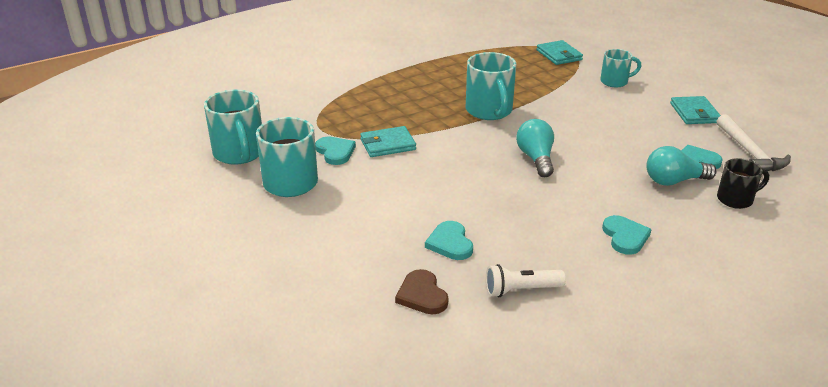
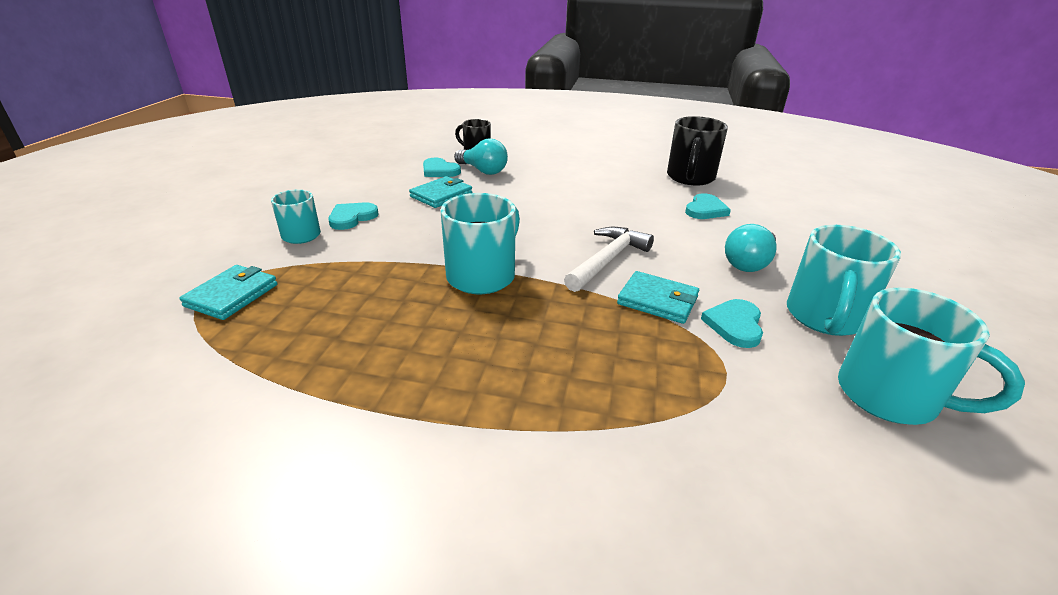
camera: 135 degrees left, 0 degrees up
turquoise mug [204,89,262,165] -> turquoise mug turned 105 degrees clockwise [838,288,1025,425]
brown heart [395,269,448,315] -> none
white flashlight [486,264,566,297] -> black mug [667,116,728,186]
turquoise light bulb [516,119,554,177] -> turquoise light bulb moved to [725,224,776,272]
turquoise heart [602,215,652,255] -> turquoise heart moved to [328,202,379,230]
turquoise wallet [670,96,721,124] -> turquoise wallet moved to [409,176,472,208]
white hammer [717,114,791,171] -> white hammer moved to [564,227,654,292]

